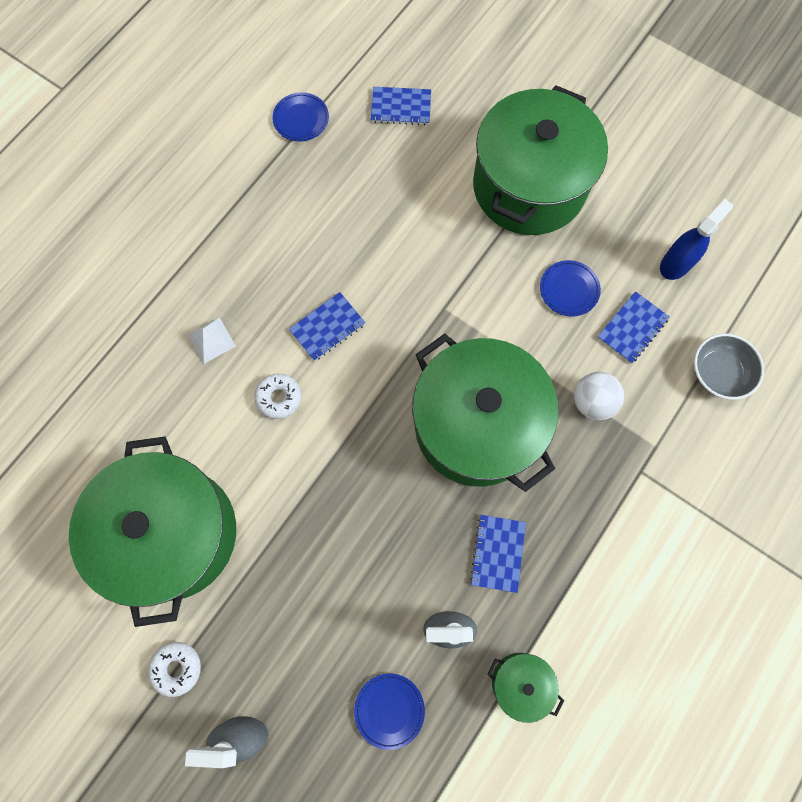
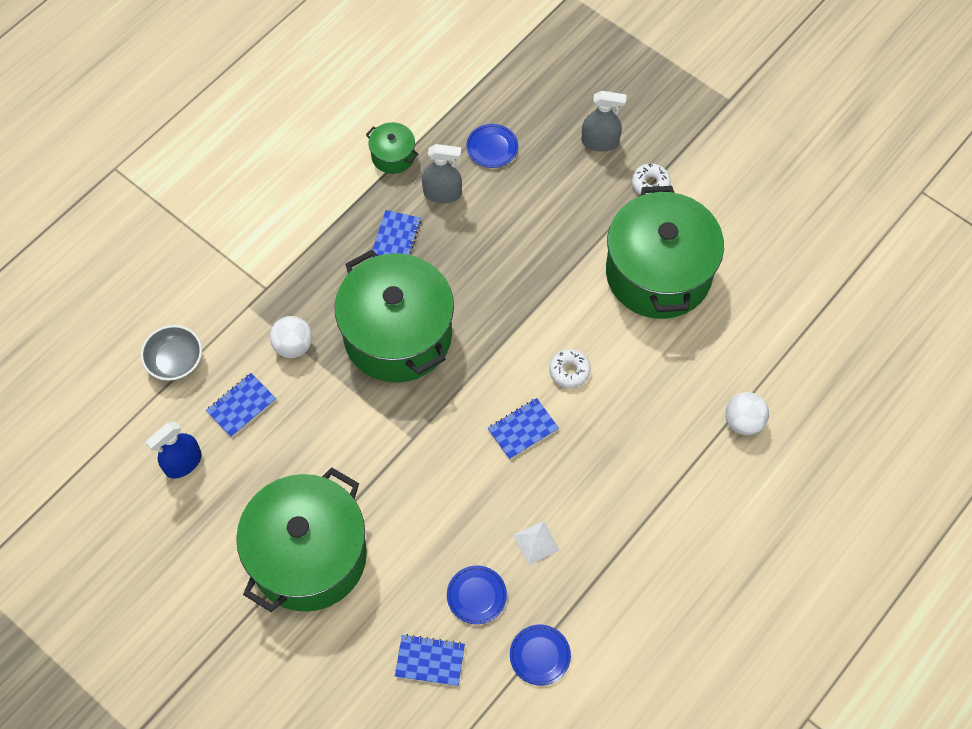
camera: 175 degrees left, 10 degrees down
white pyramid [188,318,236,364] -> white pyramid moved to [513,521,560,565]
blue plate [540,260,601,317] -> blue plate moved to [447,565,507,624]
none -> white ball [725,392,769,435]

